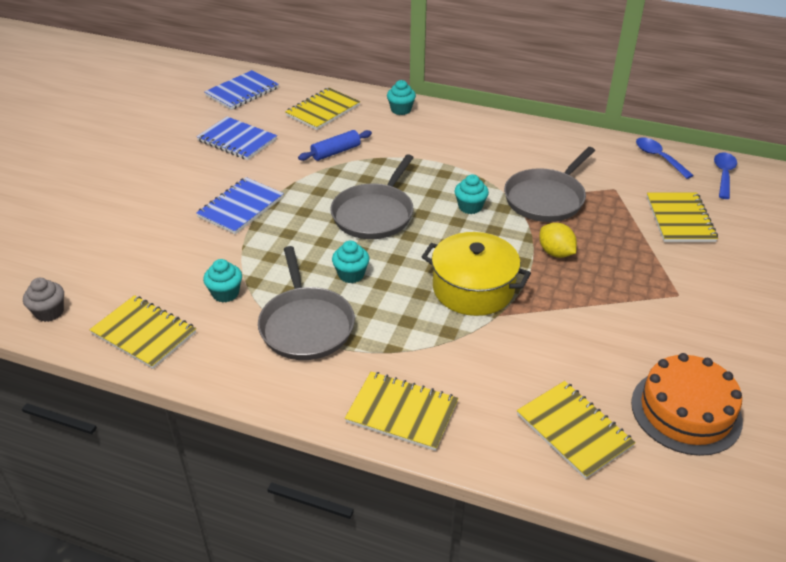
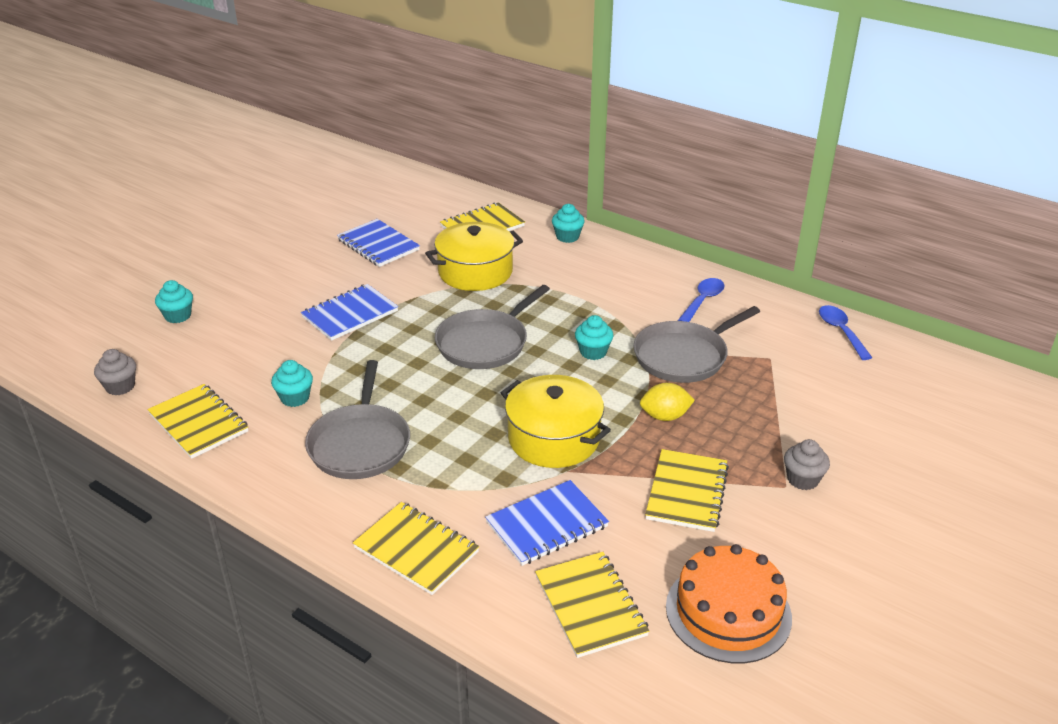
camera: 15 degrees right, 5 degrees down
blue notebook [204,70,279,110] -> blue notebook moved to [485,480,609,566]
blue rolling pin [298,130,372,161] -> yellow pot [425,222,523,291]
turquoise cupcake [332,241,369,283] -> turquoise cupcake moved to [155,280,193,323]
yellow lemon [539,223,577,258] -> yellow lemon turned 75 degrees counterclockwise [640,383,695,421]
yellow notebook [647,192,718,242] -> yellow notebook moved to [645,449,729,532]
blue spoon [714,152,737,199] -> blue spoon moved to [678,278,725,322]
none -> grey cupcake [784,439,830,490]

